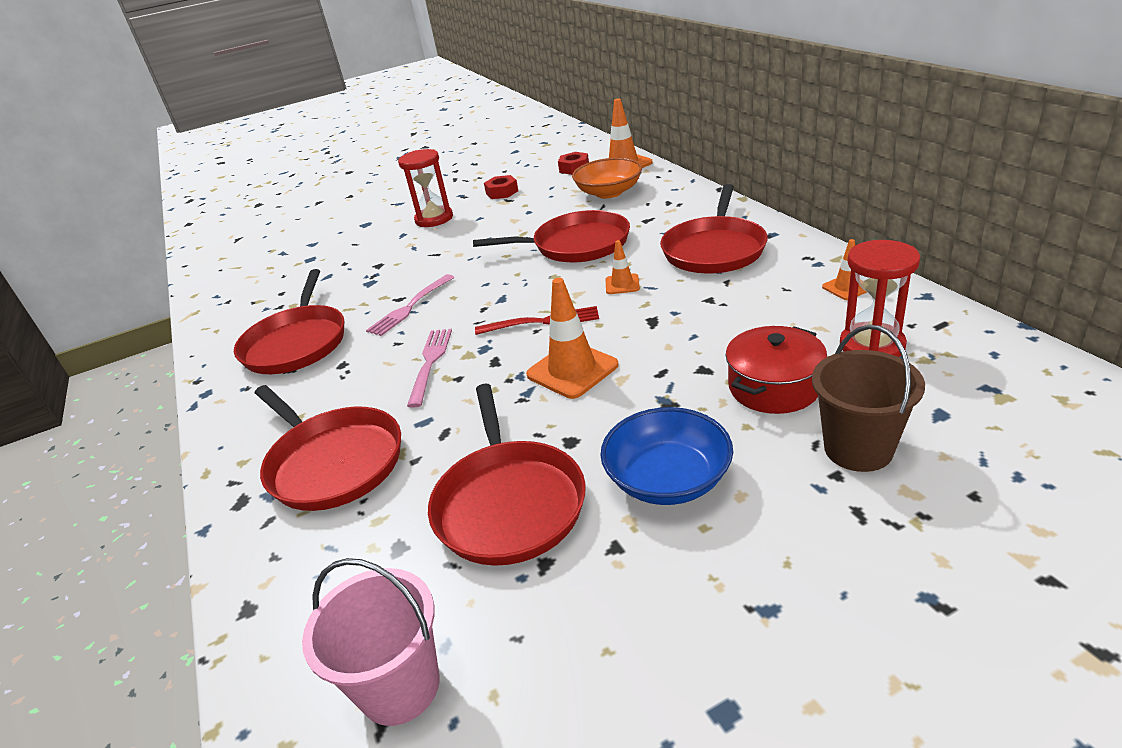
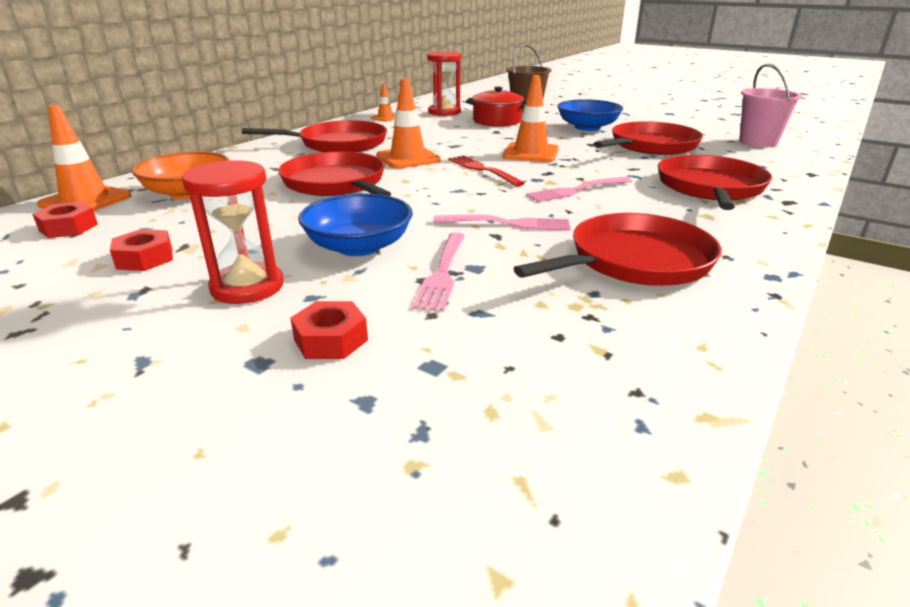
camera: 125 degrees left, 5 degrees down
orange traffic cone [606,240,640,294] -> orange traffic cone [376,78,441,169], size x1.83
none -> red nut [290,301,368,359]
none -> blue bowl [298,193,413,256]
none -> pink fork [412,233,465,312]

